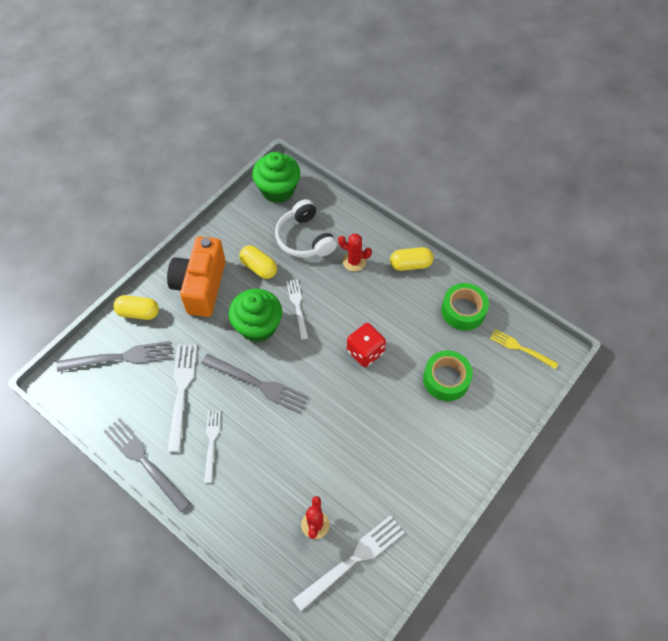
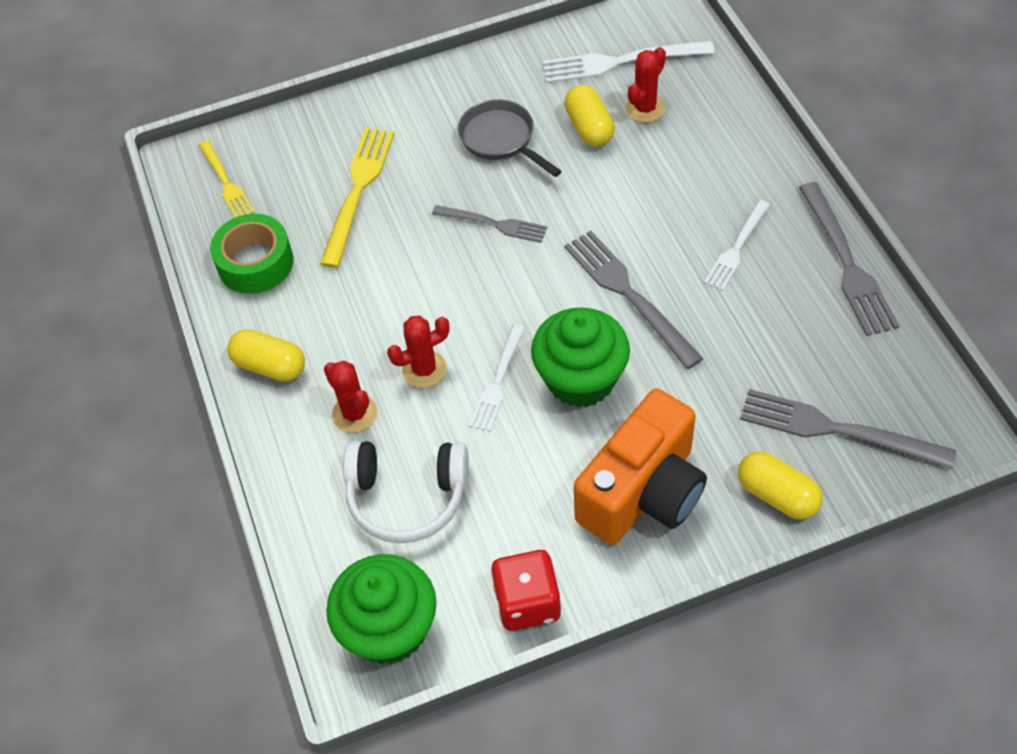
camera: 145 degrees left, 5 degrees down
white fork [167,345,197,452] -> none
yellow capsule [239,245,277,279] -> yellow capsule moved to [564,85,615,147]
white headphones [275,199,337,257] -> white headphones turned 90 degrees clockwise [343,441,469,543]
red dice [347,323,386,367] -> red dice moved to [491,550,561,631]
green tape [423,350,473,401] -> yellow fork [320,128,395,268]
none -> red cactus [387,316,450,388]
none -> grey fork [432,205,547,243]
none -> grey pan [458,99,562,177]

